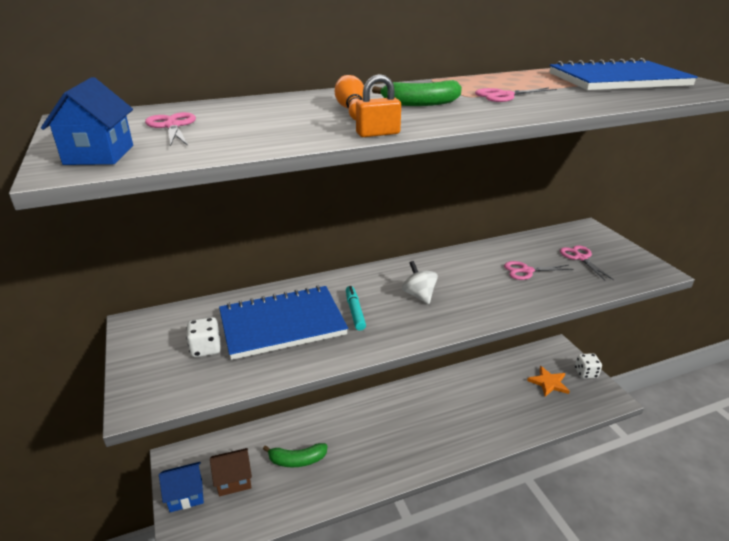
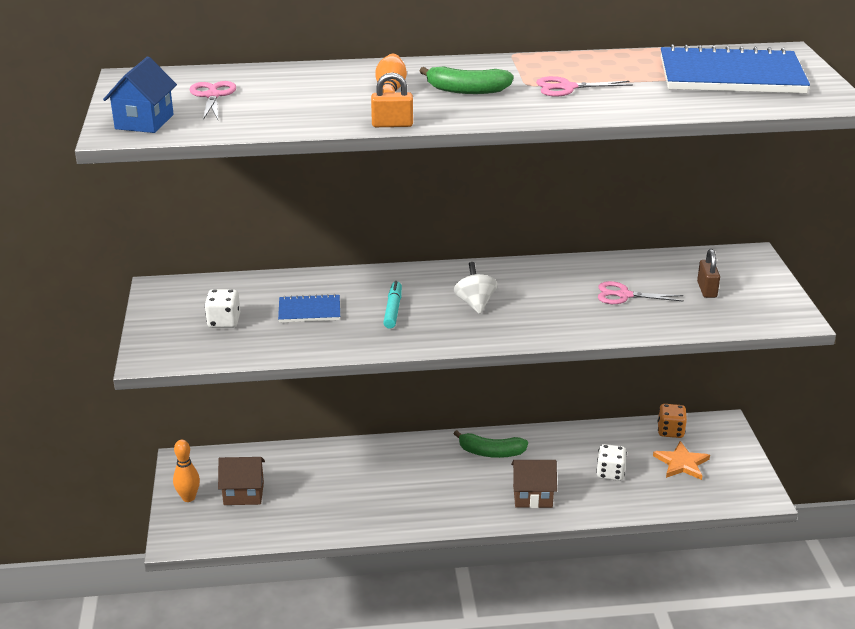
camera: 15 degrees right, 0 degrees up
blue house [159,462,204,512] -> orange bowling pin [173,440,200,502]
blue notebook [219,285,348,360] -> blue notebook [278,294,340,323], size x0.48
green banana [263,443,328,467] -> green banana moved to [453,430,528,458]
pink scissors [560,245,614,280] -> brown padlock [697,249,720,298]
white dice [575,353,602,379] -> white dice moved to [596,444,627,481]
none -> brown house [511,460,557,508]
none -> orange dice [658,404,687,438]

